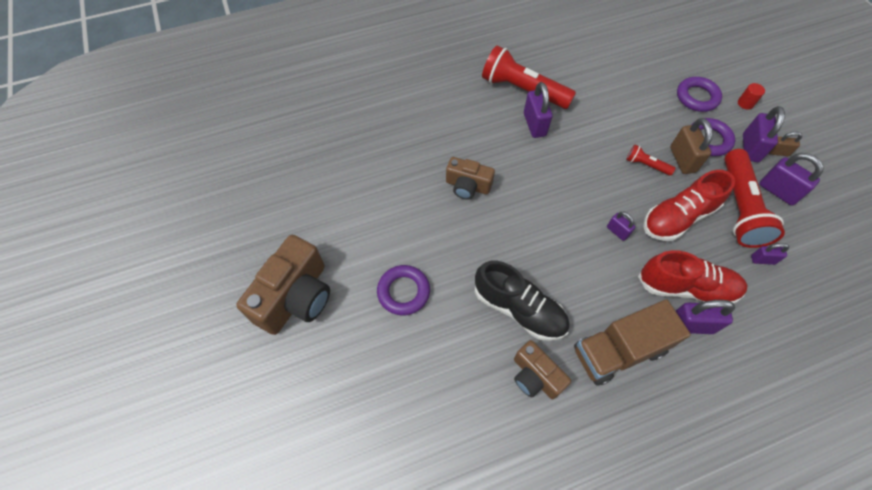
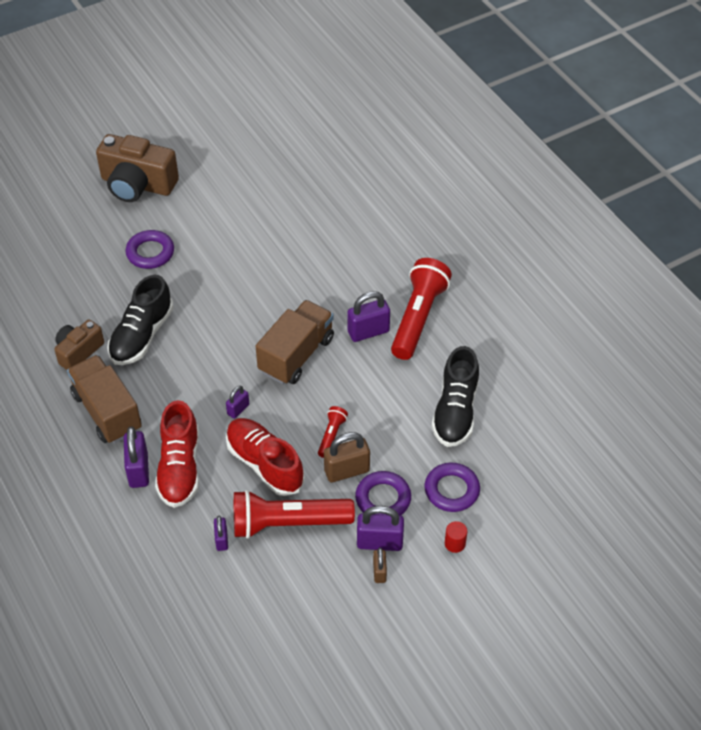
camera: 80 degrees right, 10 degrees down
brown camera [446,157,495,200] -> none
purple padlock [759,153,824,206] -> none
none -> brown truck [256,300,334,384]
none -> black shoe [432,346,479,447]

